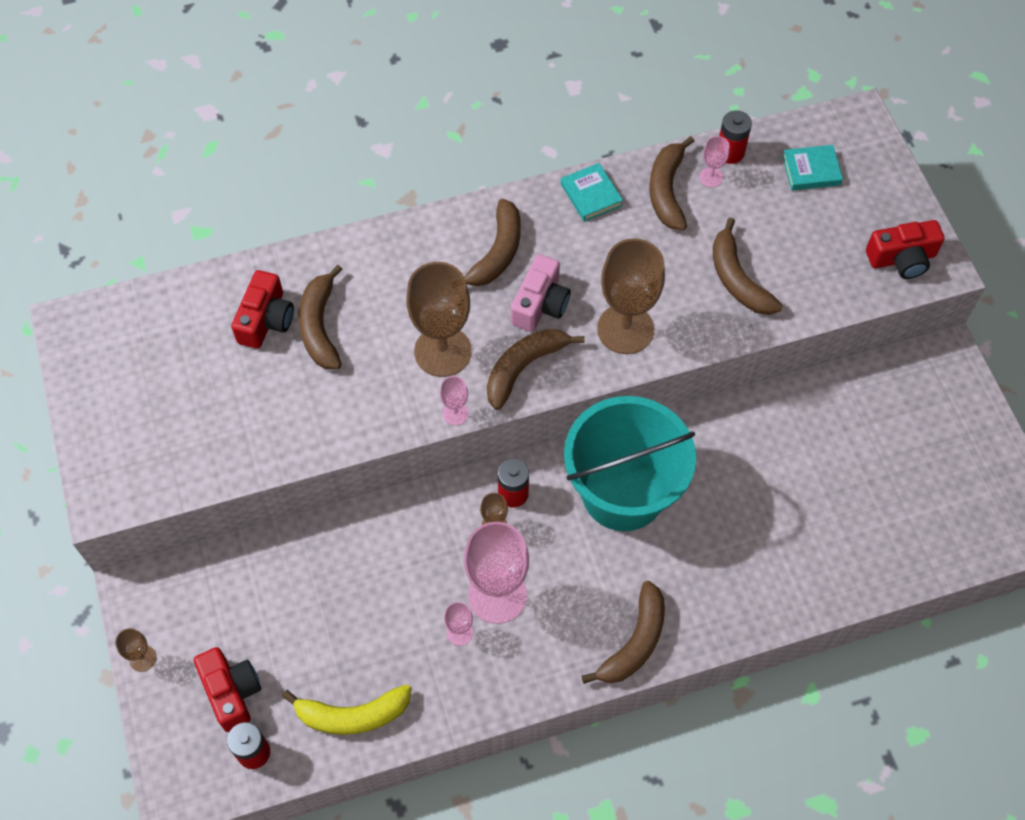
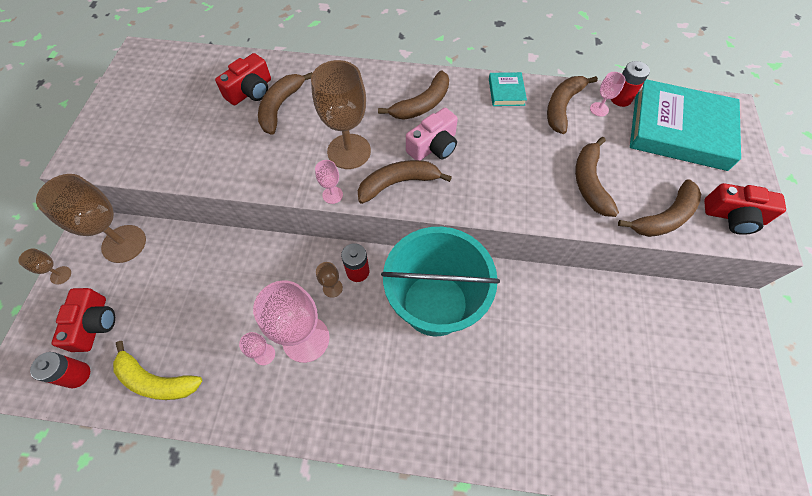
camera: 25 degrees right, 0 degrees up
brown banana [582,581,665,684] -> brown banana moved to [618,179,701,237]
brown goblet [597,238,665,354] -> brown goblet moved to [36,174,146,263]
turquoise book [782,145,843,190] -> turquoise book [630,79,741,171], size x2.31

